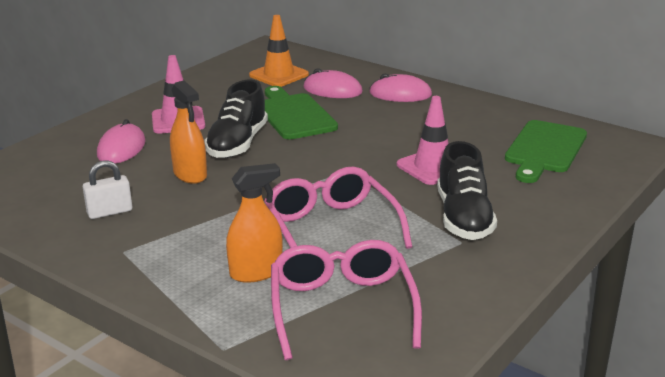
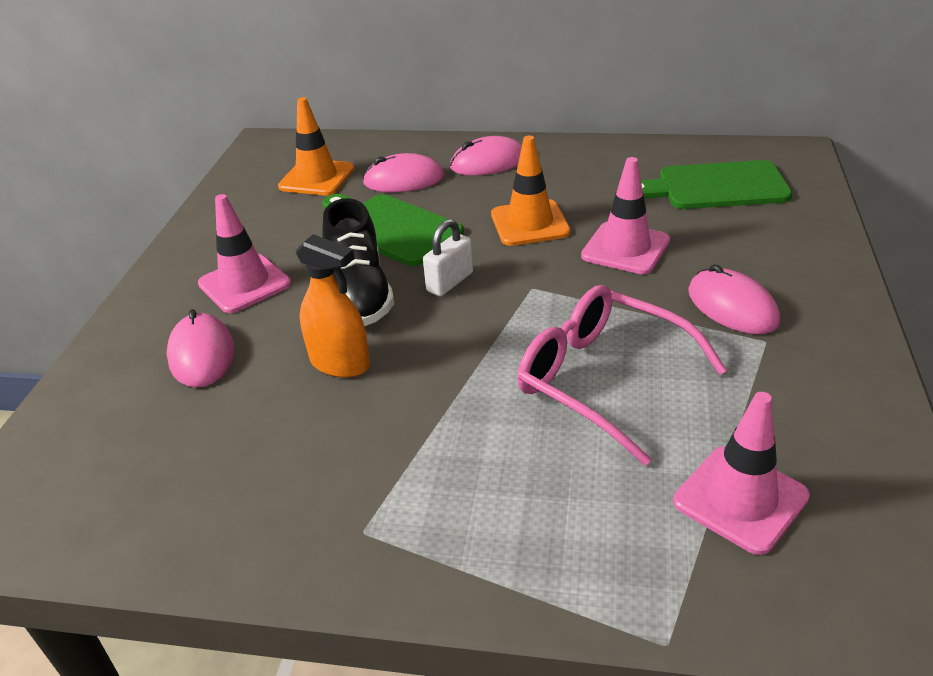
camera: 25 degrees left, 10 degrees up
white padlock [83,160,132,219] -> white padlock moved to [423,219,473,296]
orange spray bottle [226,163,283,283] -> none
pink glasses [271,240,422,360] -> pink traffic cone [673,392,810,555]
black shoe [437,141,497,240] -> pink mouse [688,264,780,334]
green cutting board [505,120,587,183] -> green cutting board turned 90 degrees clockwise [641,160,792,209]
none -> orange traffic cone [491,136,571,246]

